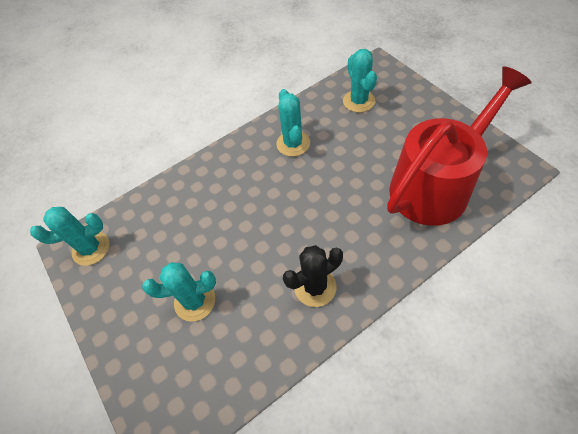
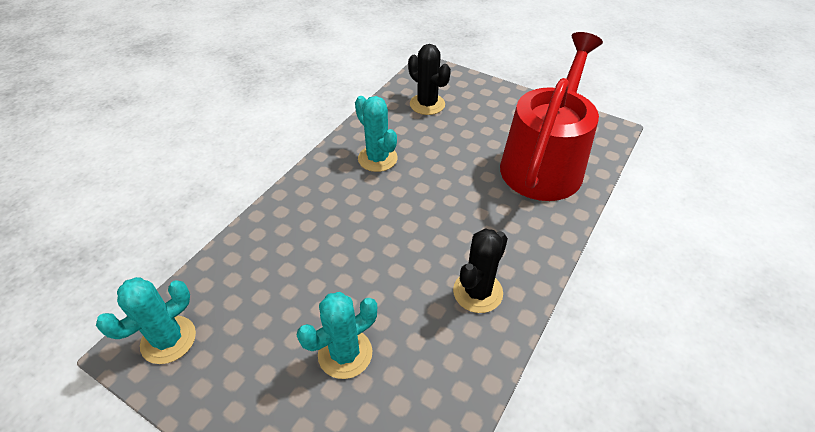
camera: 30 degrees left, 10 degrees down
turquoise cactus [343,49,377,113] -> black cactus [408,44,451,115]

